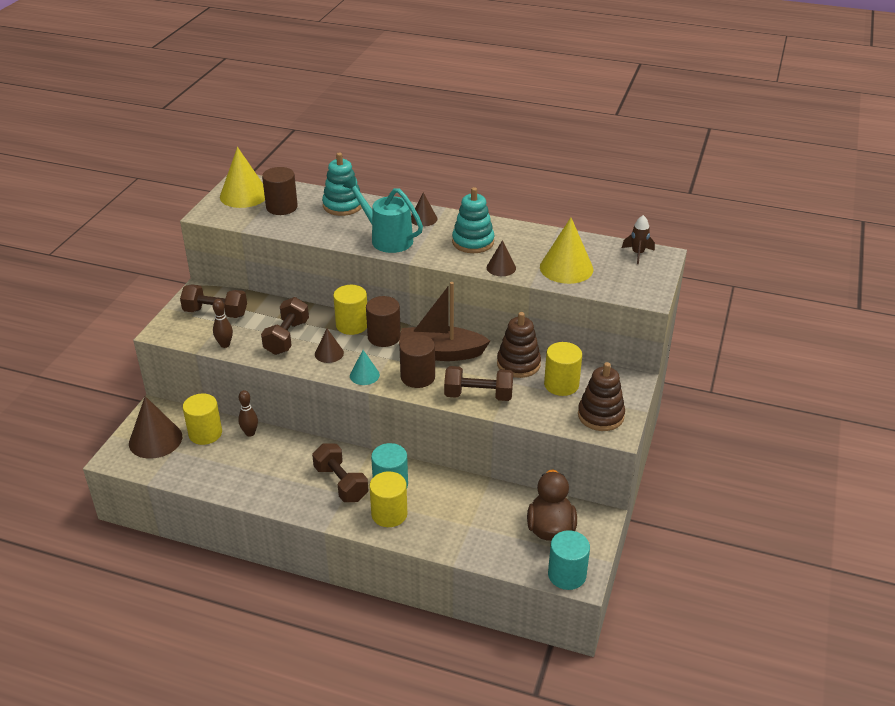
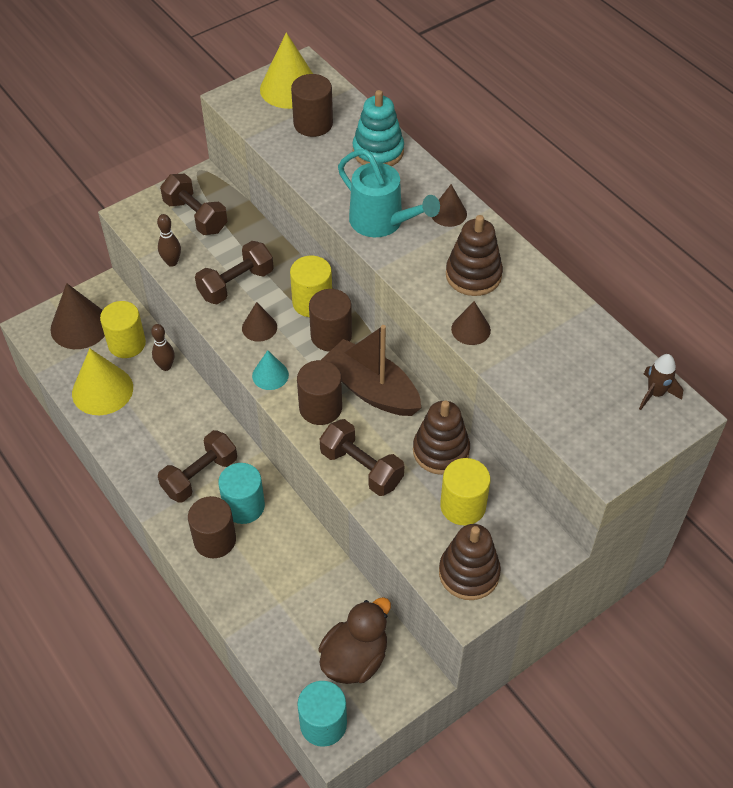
camera: 35 degrees right, 15 degrees up
brown dumbbell [312,443,368,502] -> brown dumbbell turned 45 degrees clockwise [158,430,237,503]
turquoise watering can [343,176,423,253] -> turquoise watering can turned 150 degrees clockwise [338,149,440,237]
yellow cylinder [370,471,407,527] -> brown cylinder [188,496,236,558]
turquoise stacking toy [452,187,495,253] -> brown stacking toy [446,215,503,296]
yellow cone [540,217,593,284] -> yellow cone moved to [72,348,133,415]

